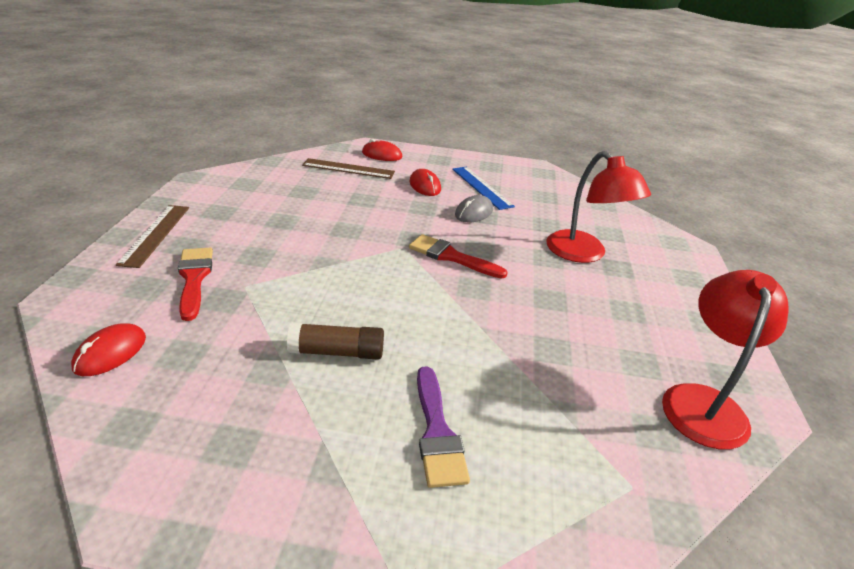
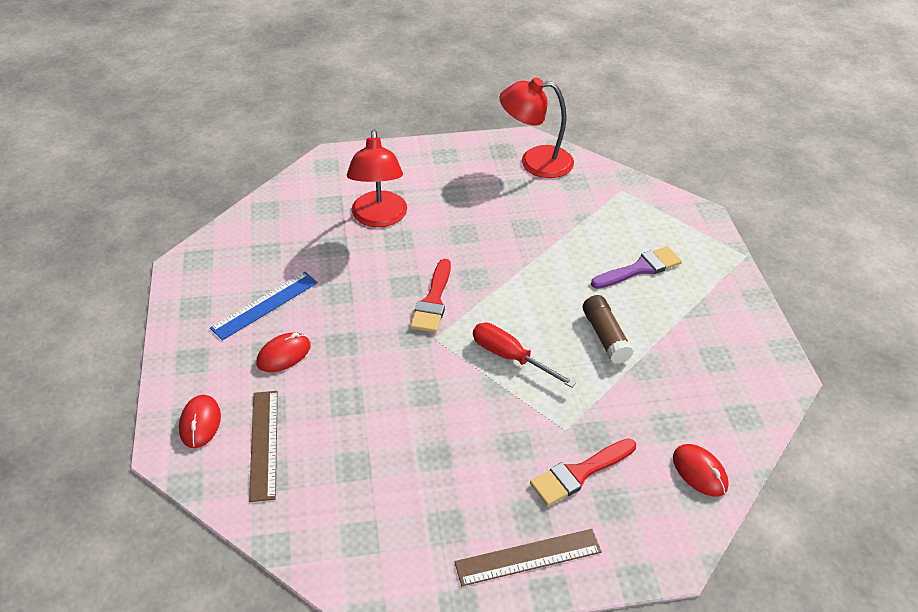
camera: 105 degrees left, 10 degrees up
red mouse [71,323,146,376] -> red mouse turned 45 degrees clockwise [673,444,728,496]
grey mouse [455,195,493,222] -> none
red lamp [546,151,651,263] -> red lamp turned 135 degrees clockwise [347,130,407,227]
none -> red screwdriver [473,323,576,388]

